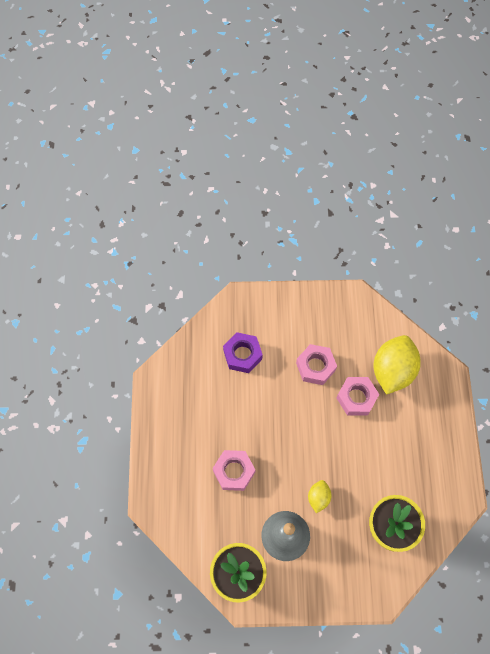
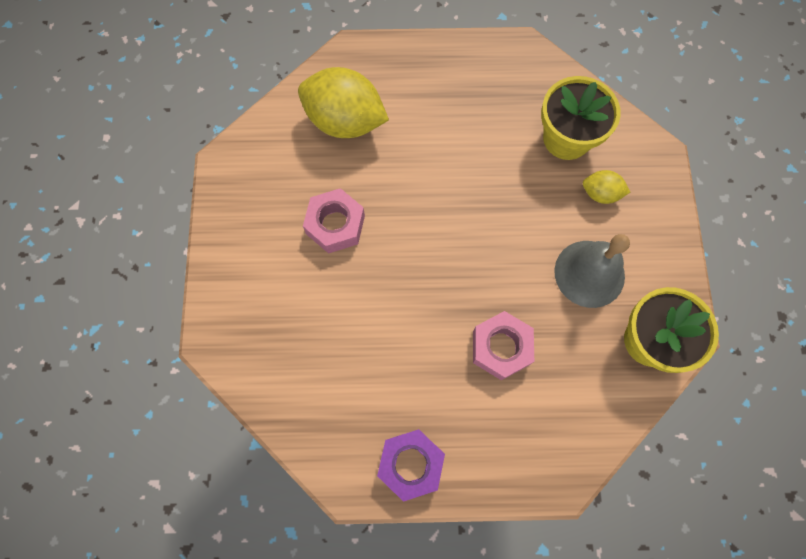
camera: 90 degrees left, 5 degrees up
purple nut [223,332,263,373] -> purple nut moved to [377,429,445,502]
yellow lemon [308,480,332,513] -> yellow lemon moved to [583,170,630,204]
pink nut [337,377,379,416] -> none

